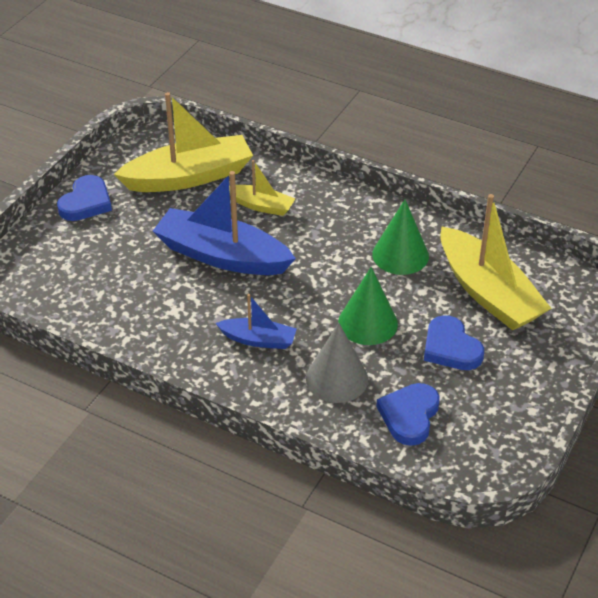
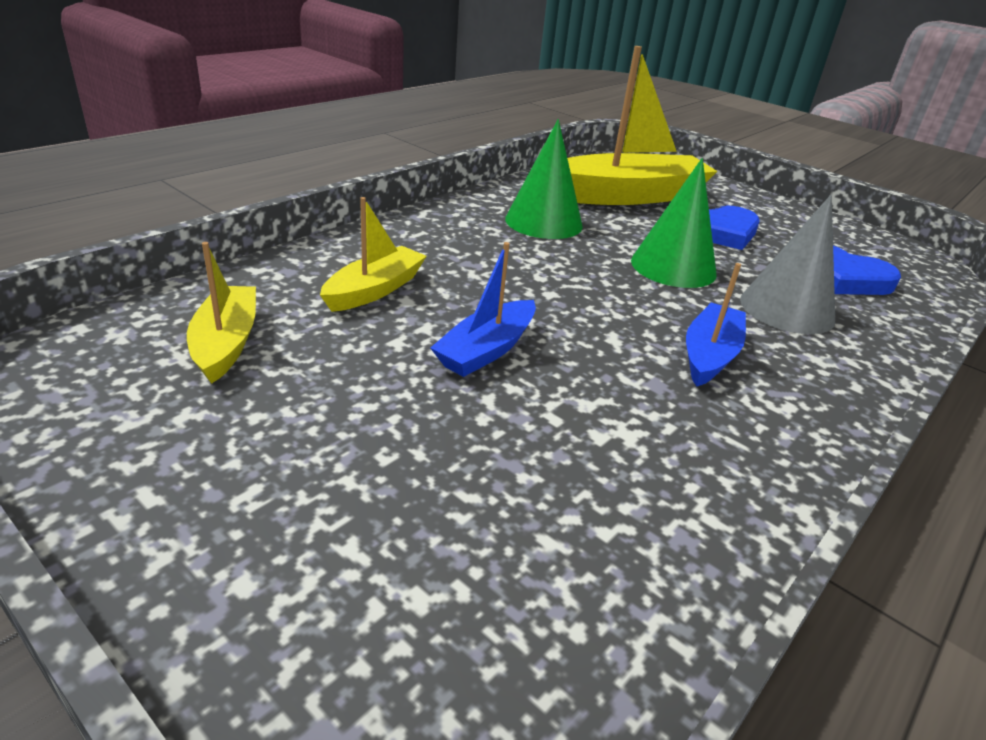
camera: 80 degrees left, 10 degrees down
blue heart [57,175,112,221] -> none
yellow boat [114,92,253,192] -> yellow boat [187,242,256,384], size x0.52
blue boat [153,171,296,275] -> blue boat [430,242,536,377], size x0.52

